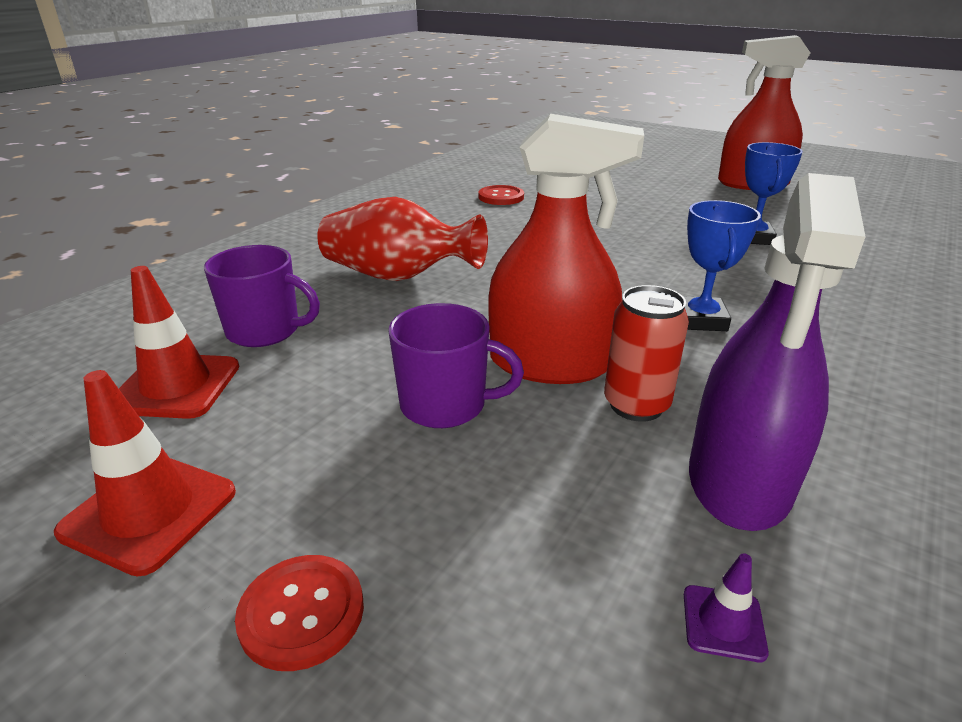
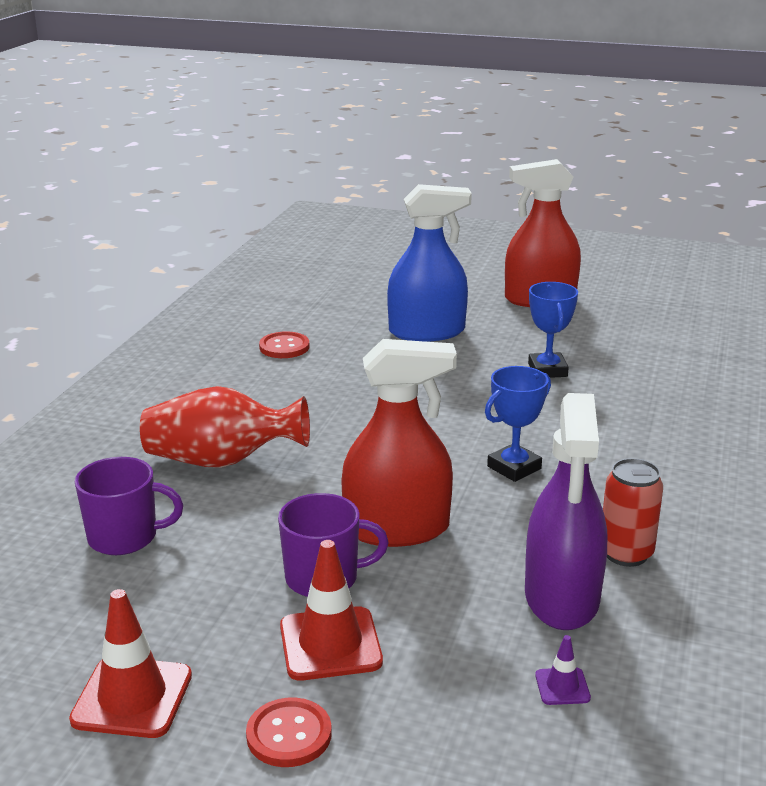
camera: 15 degrees left, 5 degrees down
red traffic cone [119,266,239,419] -> red traffic cone moved to [280,540,383,681]
red can [604,285,689,422] -> red can moved to [603,458,663,567]
blue trophy [683,200,761,331] -> blue trophy turned 60 degrees clockwise [485,366,551,482]
none -> blue spray bottle [387,184,472,342]

